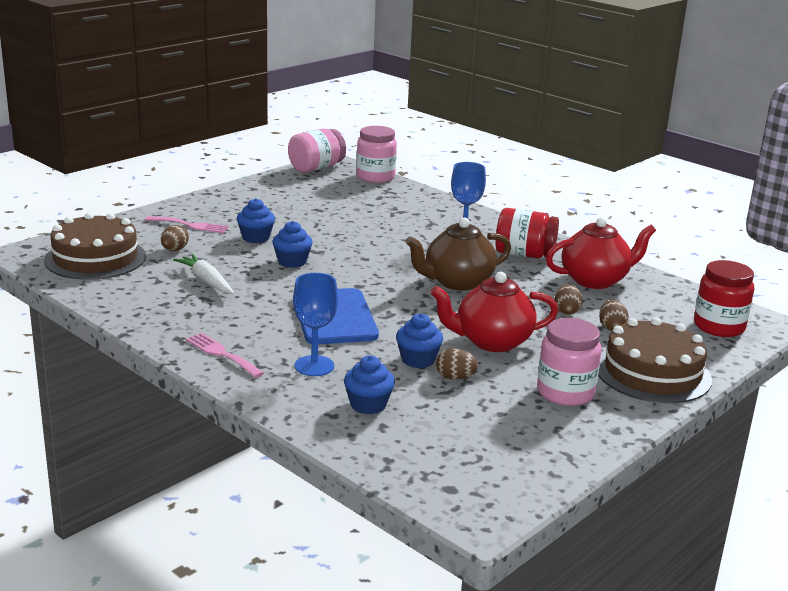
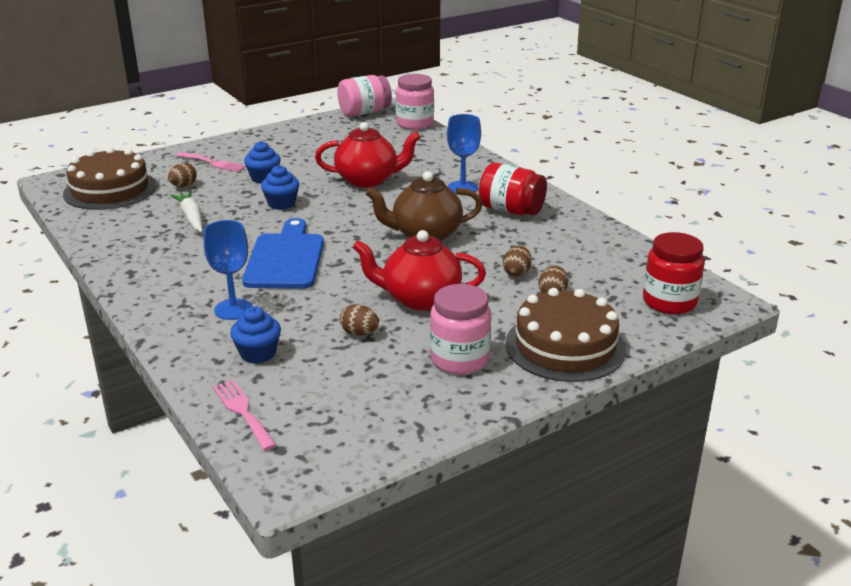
camera: 15 degrees right, 5 degrees up
pink fork [186,333,264,378] -> pink fork moved to [213,380,277,451]
blue cupcake [396,313,443,368] -> none
red teapot [546,217,656,289] -> red teapot moved to [315,122,421,188]

